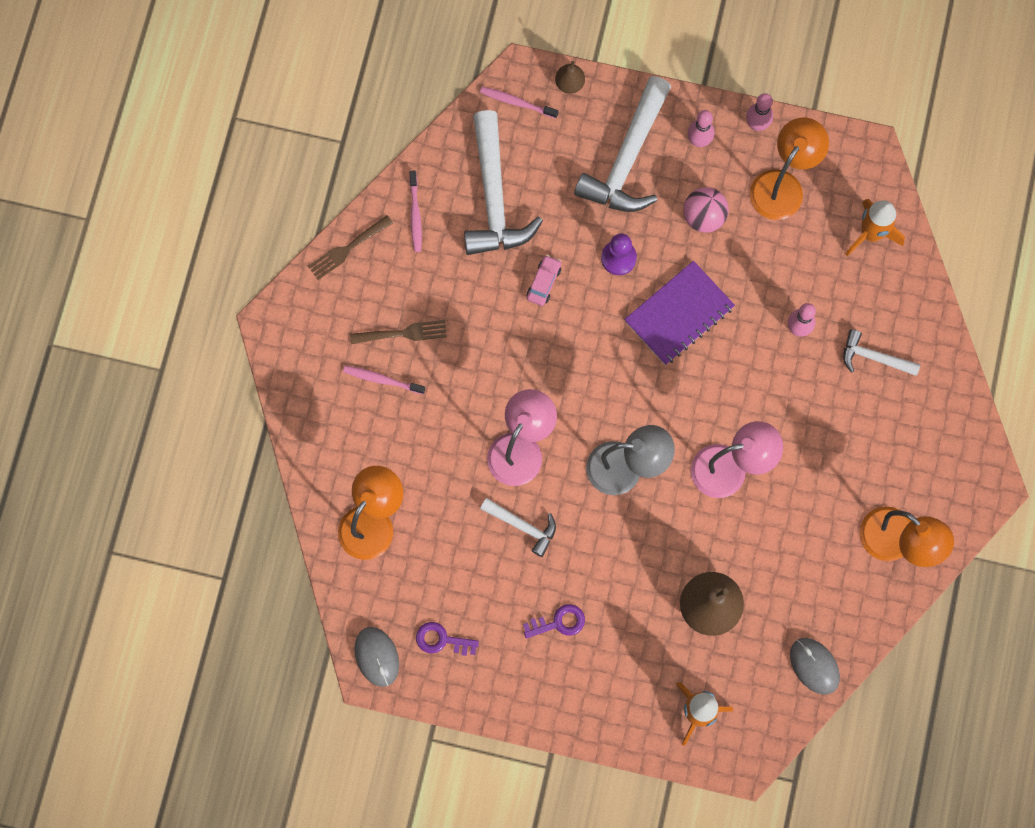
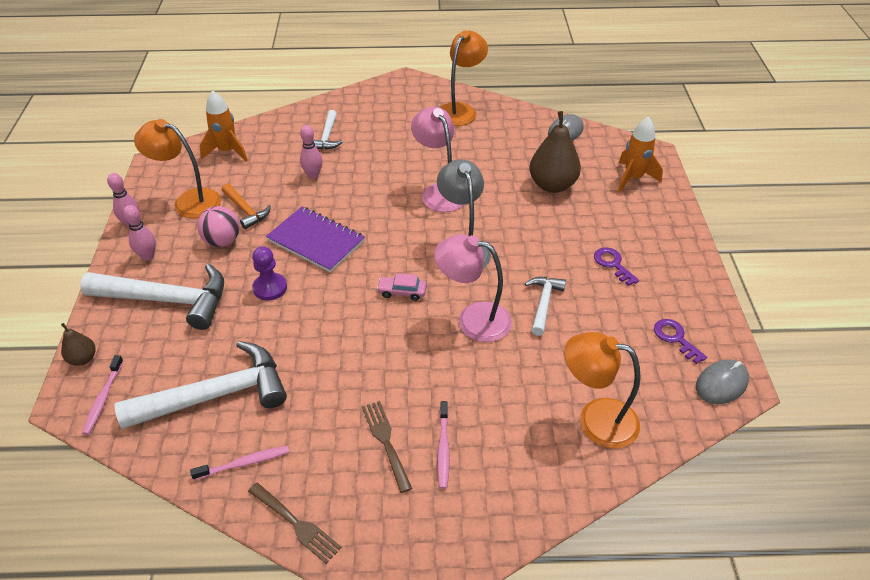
camera: 105 degrees left, 30 degrees down
purple key [416,622,479,656] -> purple key turned 150 degrees clockwise [654,319,707,364]
pink car [527,255,561,306] -> pink car moved to [377,273,427,301]
none -> orange hammer [222,184,271,229]

